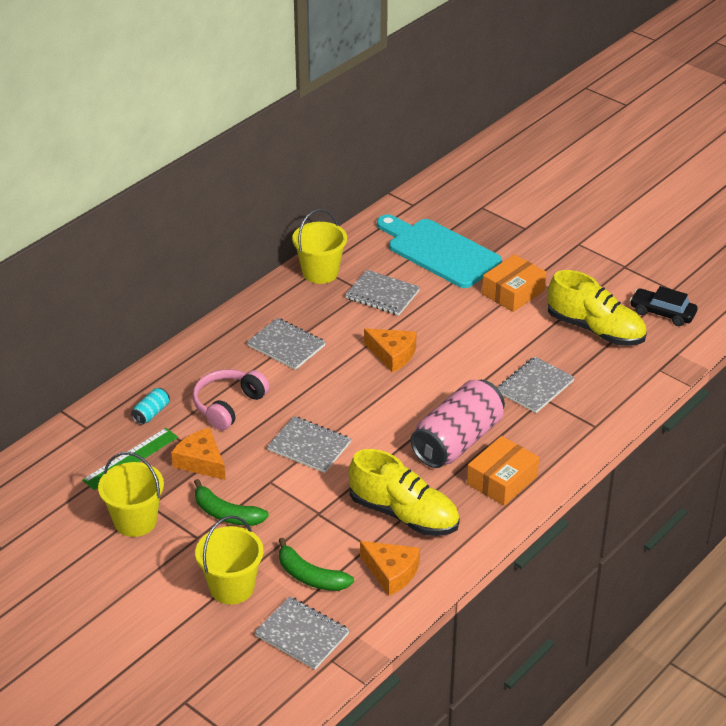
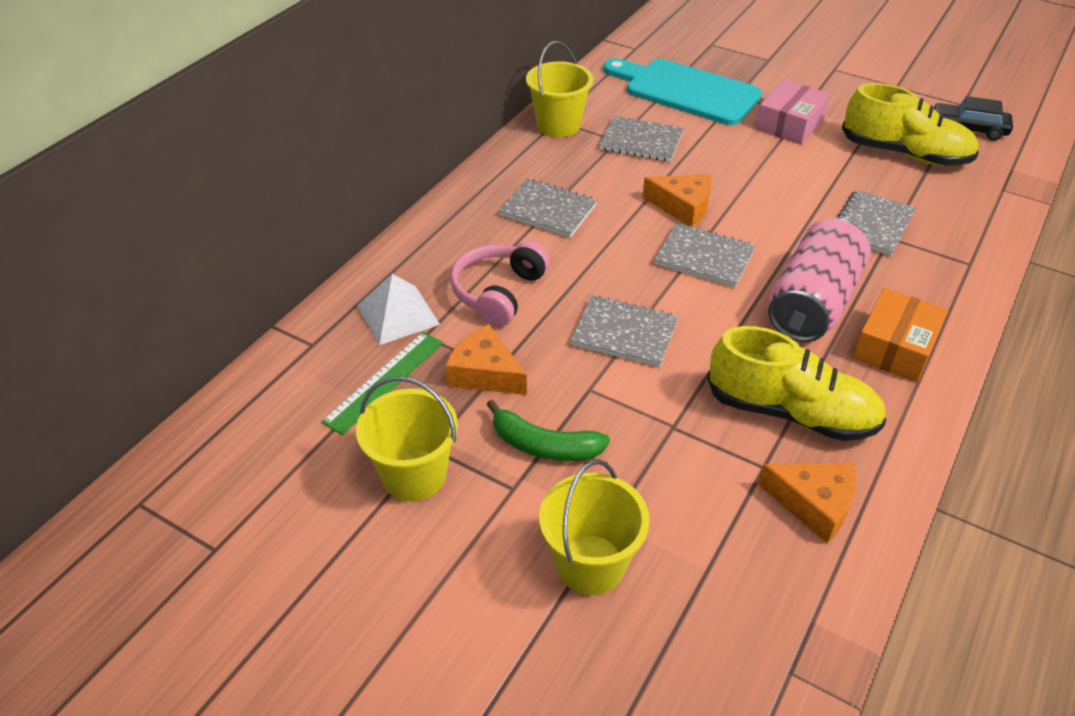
camera: 10 degrees left, 5 degrees up
turquoise can [131,388,170,425] -> white pyramid [357,274,440,345]
grey notebook [254,596,350,670] -> grey notebook moved to [654,223,756,288]
green banana [279,538,354,591] -> none
orange box [482,254,546,312] -> pink box [756,80,830,145]

